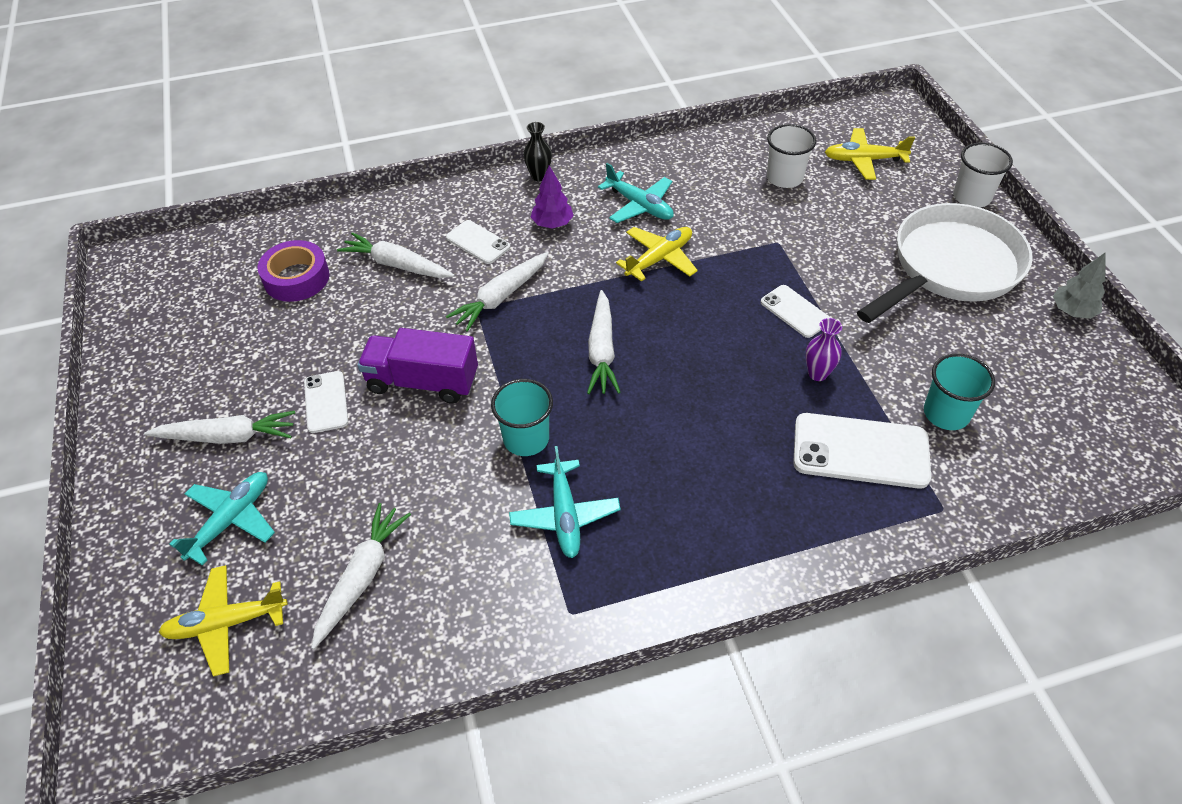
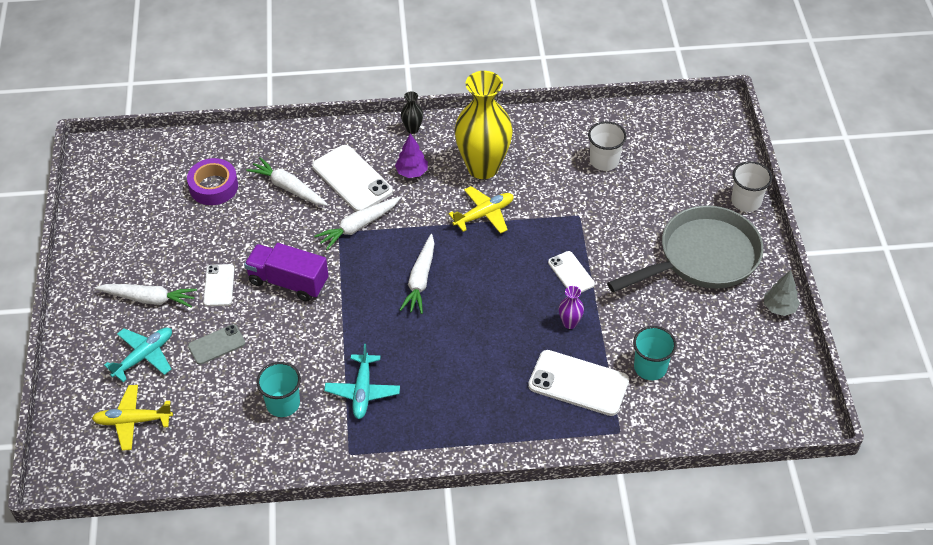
camera: 10 degrees right, 0 degrees up
white carrot [311,503,411,649] -> none
white phone [446,220,510,264] -> white phone [312,145,393,211], size x1.74
turquoise cup [491,379,553,456] -> turquoise cup moved to [256,362,301,417]
turquoise plane [598,163,674,223] -> yellow vase [454,71,513,179]
yellow plane [825,128,915,180] -> none
white pan [857,203,1032,323] -> grey pan [607,205,764,293]
none -> grey phone [188,324,245,365]

